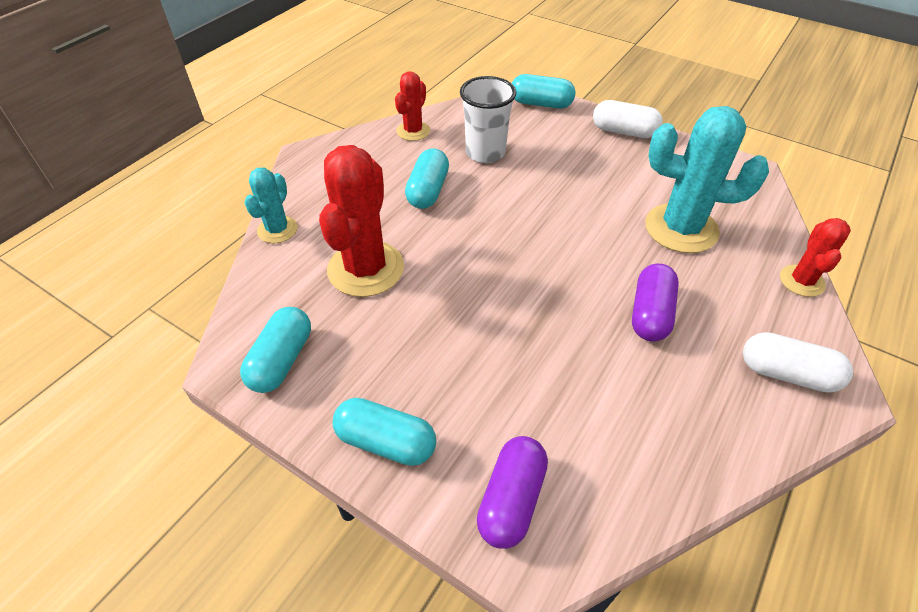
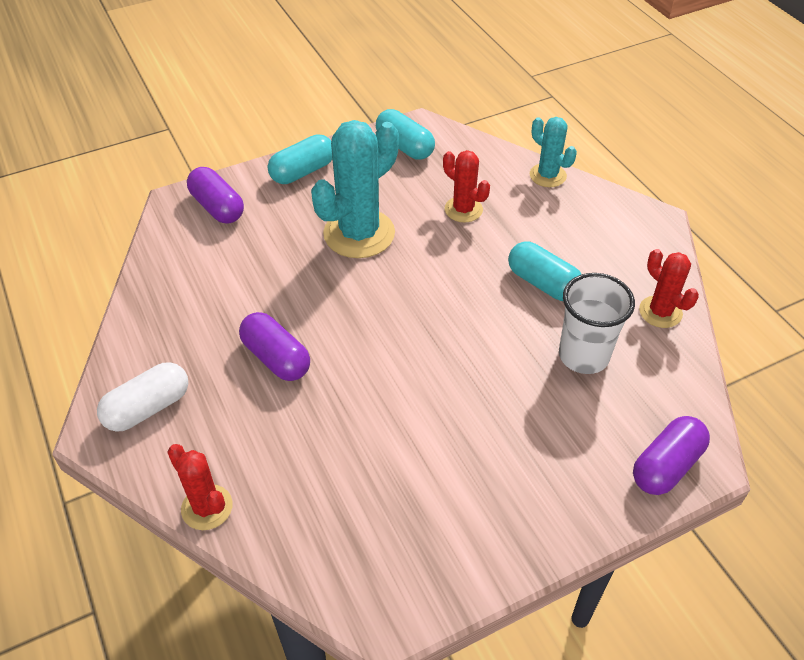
camera: 120 degrees right, 0 degrees up
red cactus [319,145,404,297] -> red cactus [443,150,490,222], size x0.55
turquoise capsule [512,74,575,109] -> purple capsule [633,416,710,495]
white capsule [593,100,663,138] -> none
turquoise cactus [645,106,769,253] -> turquoise cactus moved to [311,120,399,258]

